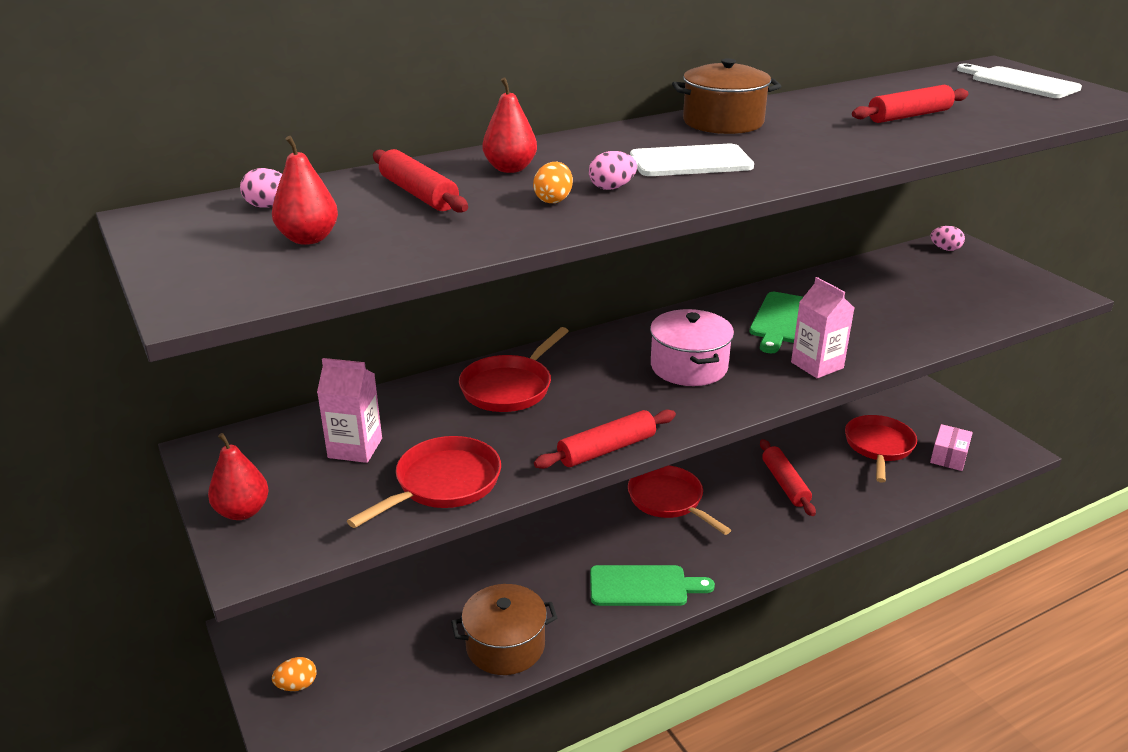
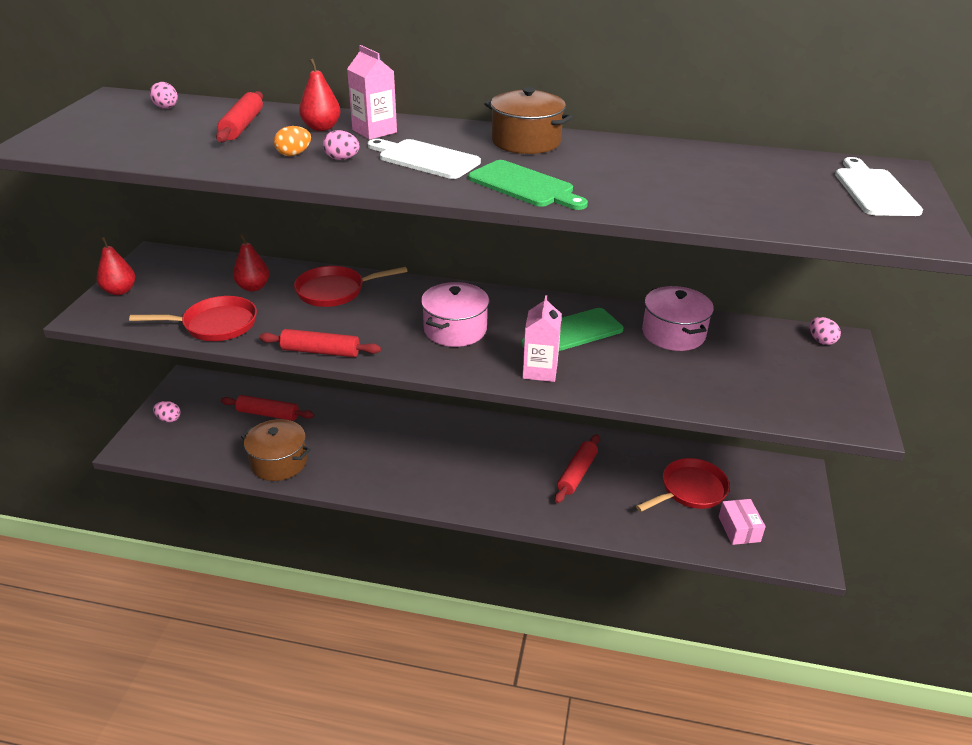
camera: 40 degrees right, 5 degrees up
red pear [272,136,338,245] -> red pear moved to [233,234,270,291]
orange egg [272,657,316,691] -> pink egg [153,401,181,422]
pink carton [317,358,382,463] -> pink carton moved to [347,45,397,140]
green cutting board [590,565,715,606] -> green cutting board moved to [468,160,588,210]
red pan [628,465,731,535] -> none
red rolling pin [852,85,969,123] -> red rolling pin moved to [221,395,314,421]
pink box [930,424,973,471] -> pink box turned 75 degrees counterclockwise [719,499,766,545]
none -> pink pot [642,286,714,351]

